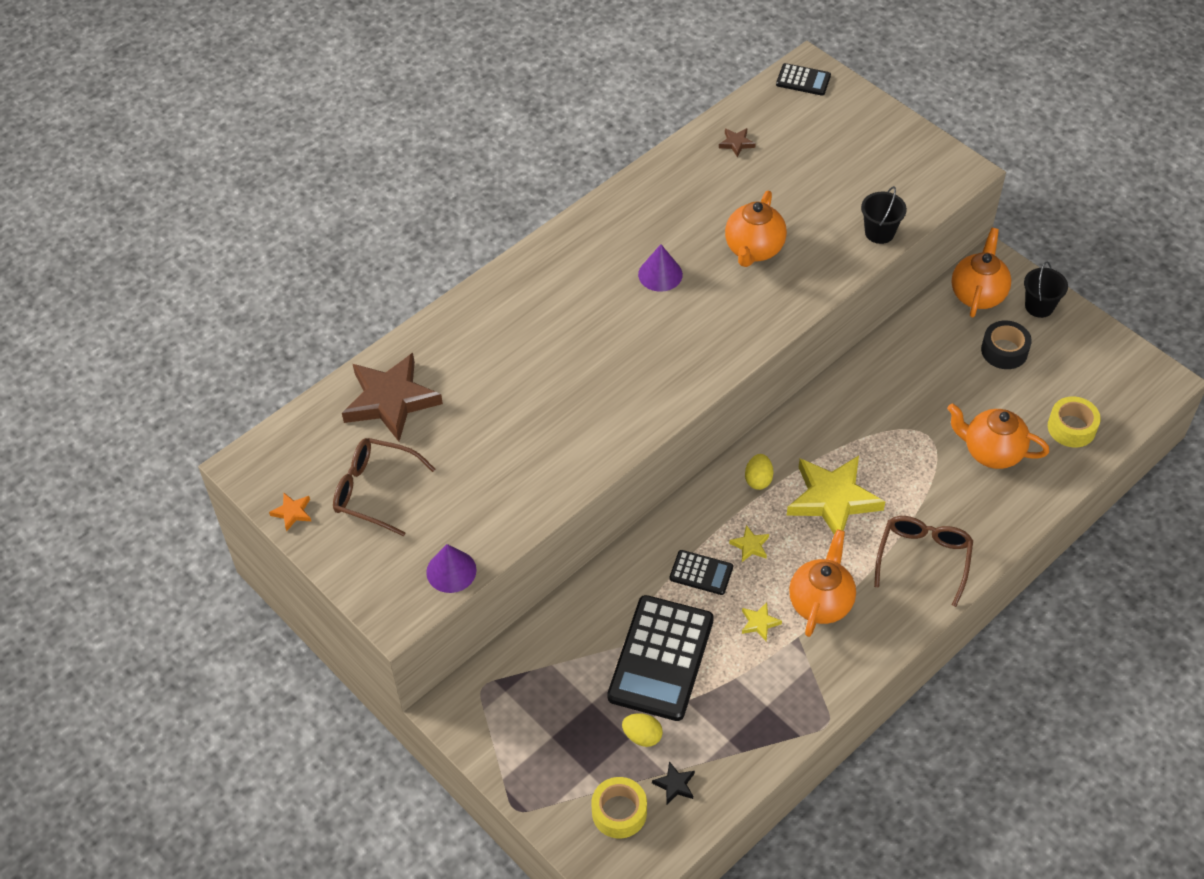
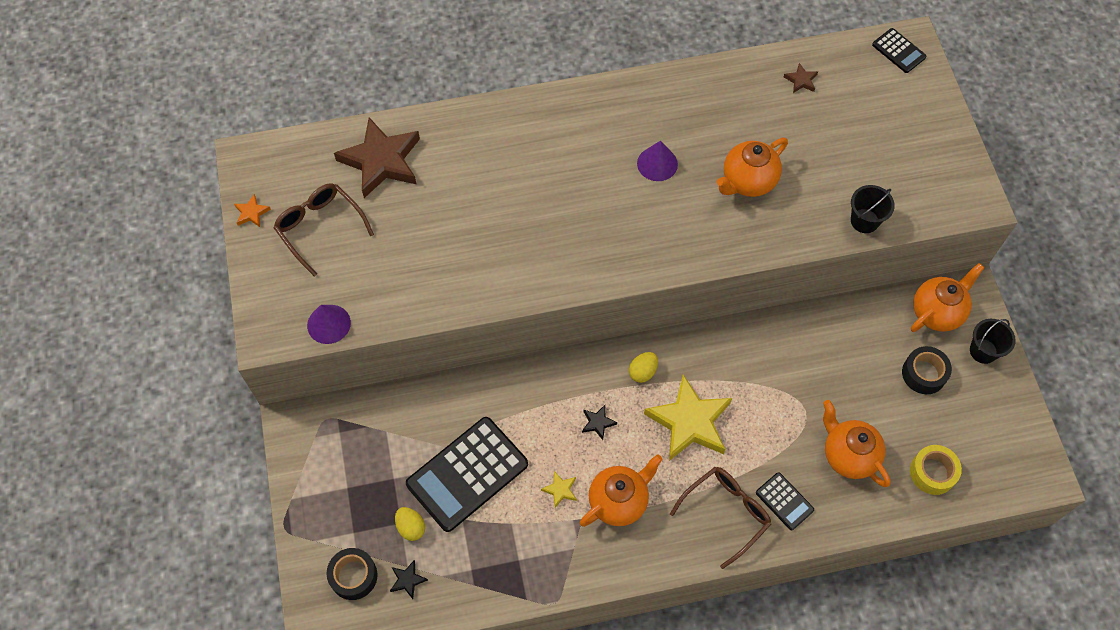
camera: 30 degrees right, 10 degrees up
yellow tape [592,777,647,838] -> black tape [327,548,377,600]
black calculator [670,550,733,595] -> black calculator moved to [756,472,814,530]
yellow star [729,525,769,562] -> black star [582,405,617,440]

